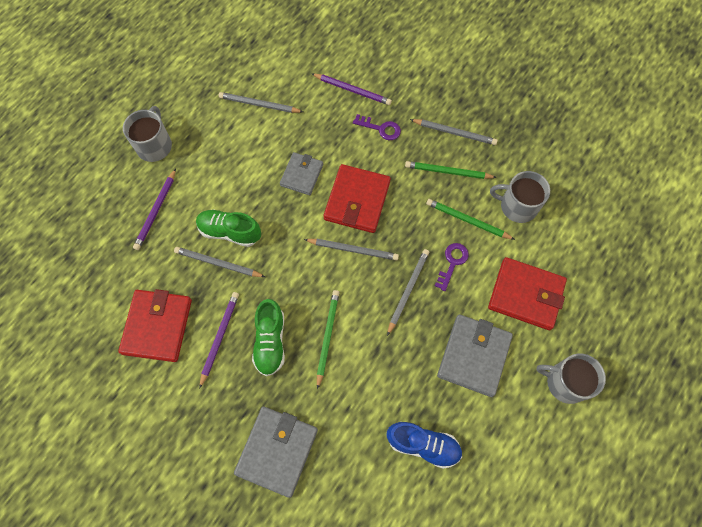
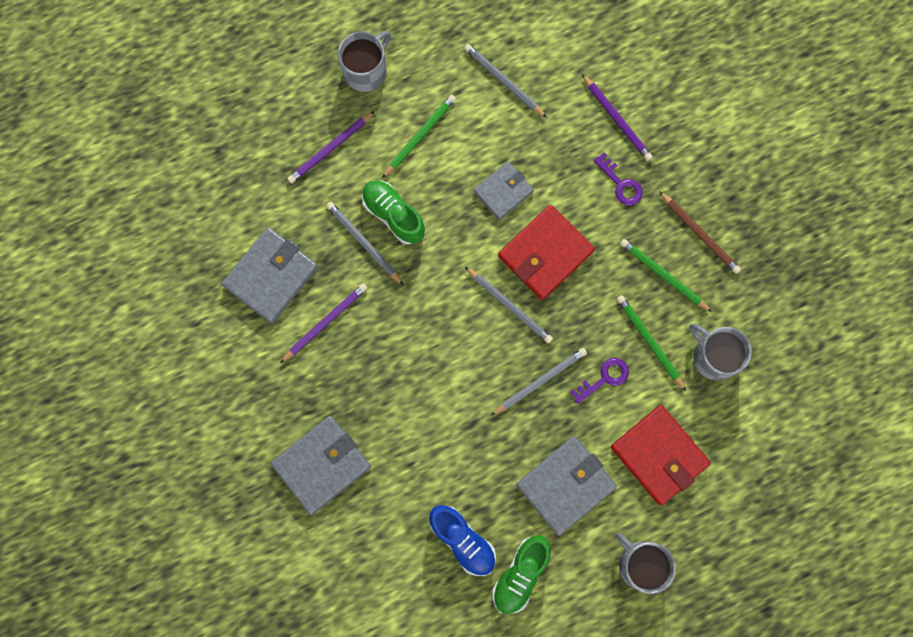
camera: 30 degrees right, 10 degrees up
red wallet [118,289,192,362] -> grey wallet [222,228,318,323]
green shoe [252,299,285,376] -> green shoe moved to [493,535,551,614]
green pencil [317,290,339,389] -> green pencil moved to [382,95,456,178]
grey pencil [410,119,498,145] -> brown pencil [659,191,741,274]

